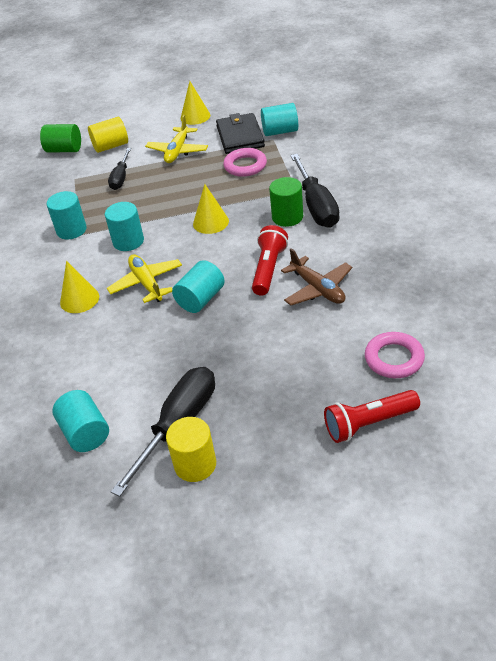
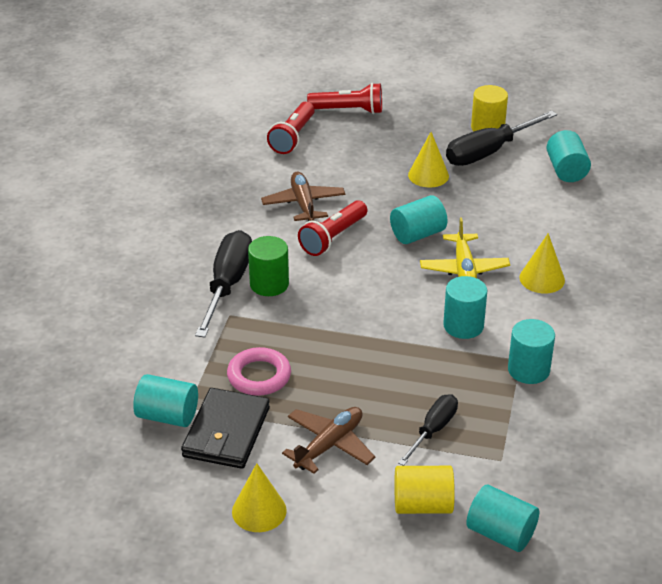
camera: 160 degrees left, 5 degrees down
green cylinder [40,124,81,152] -> turquoise cylinder [466,485,539,552]
yellow plane [145,115,208,163] -> brown plane [282,407,375,474]
yellow cone [193,184,229,234] -> yellow cone moved to [408,132,449,188]
pink ring [365,332,425,378] -> red flashlight [267,102,315,154]

